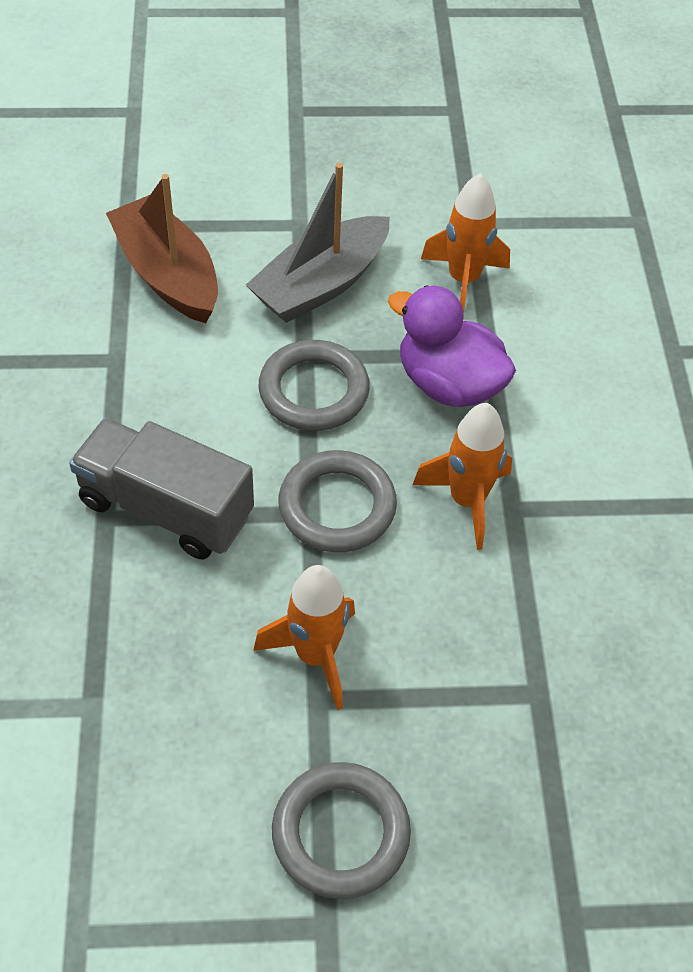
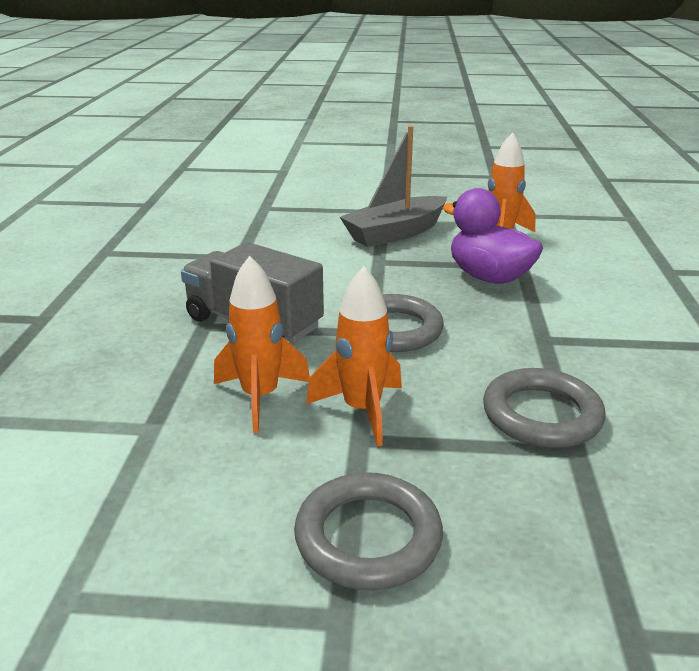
camera: 10 degrees right, 25 degrees down
brown boat [106,174,218,323] -> none
grey ring [259,340,370,431] -> grey ring moved to [483,368,605,448]
orange rocket [413,403,512,550] -> orange rocket moved to [214,256,310,433]

